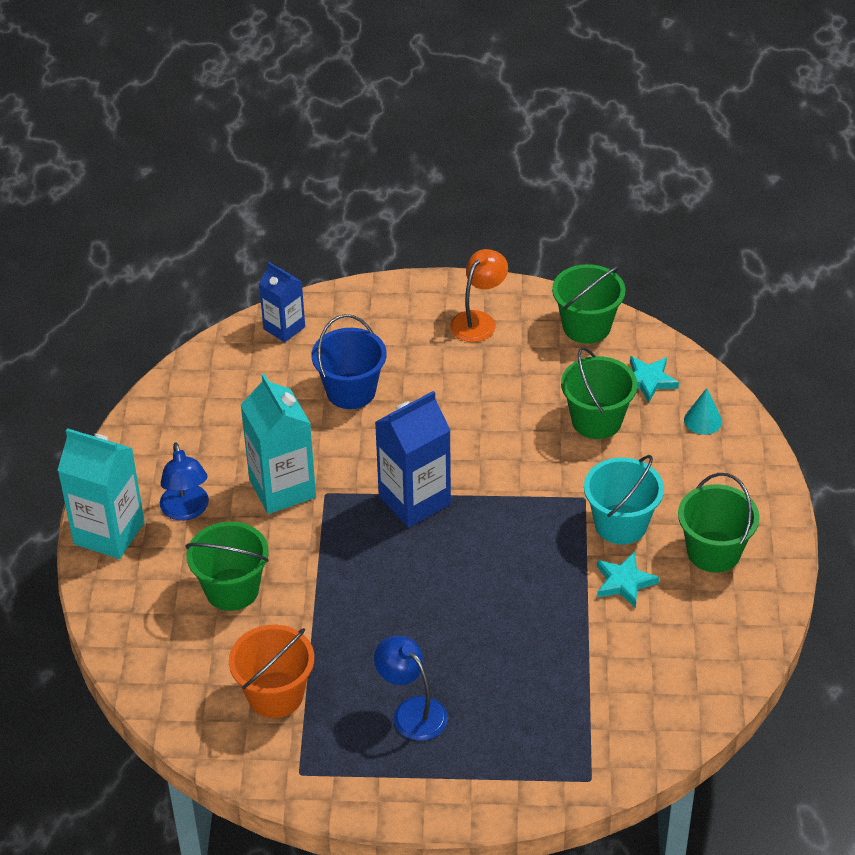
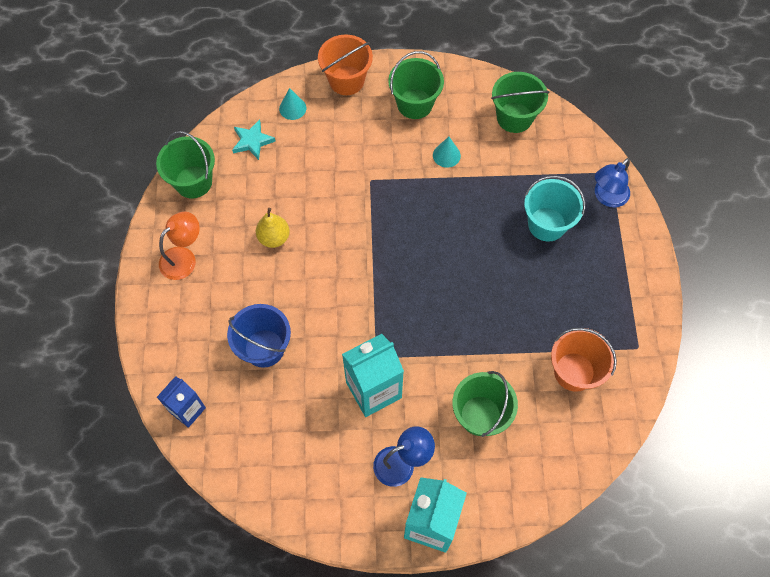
camera: 95 degrees left, 20 degrees up
blue lamp [374,636,448,741] -> blue lamp moved to [595,158,630,208]
blue carton [375,391,451,527] -> none
orange lamp [450,249,508,342] -> orange lamp turned 105 degrees clockwise [159,211,200,280]
green bucket [561,347,637,439] -> green bucket moved to [491,72,549,133]
turquoise bucket [584,455,664,545] -> turquoise bucket moved to [524,176,585,242]
turquoise star [597,552,659,608] -> turquoise cone [433,137,461,168]
none -> yellow pear [256,208,290,248]
none -> orange bucket [318,35,373,95]

